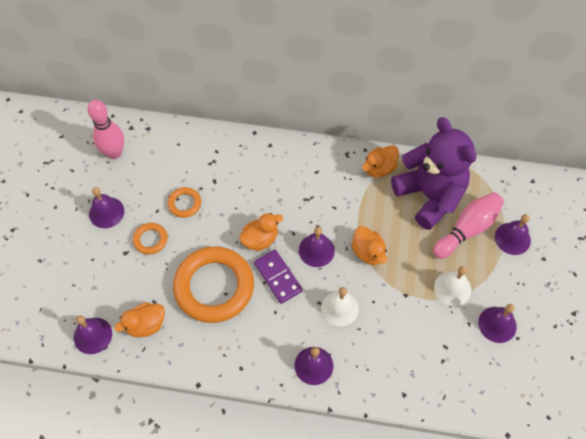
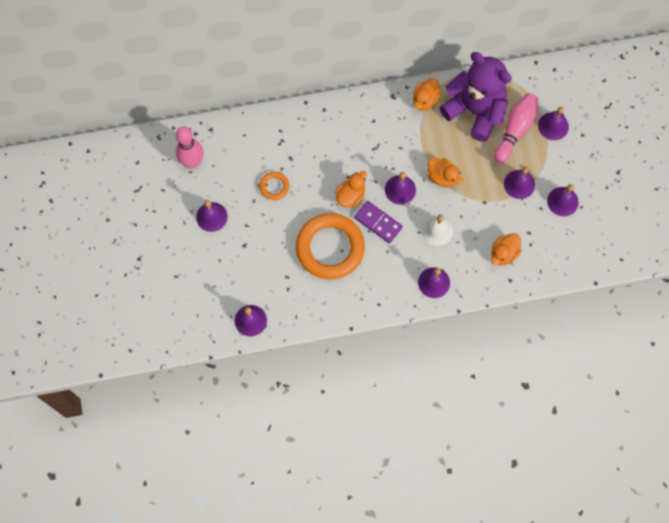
camera: 20 degrees left, 10 degrees up
orange duck [114,302,165,337] -> orange duck moved to [491,233,522,265]
orange ring [133,223,167,254] -> none
white bell [434,266,471,306] -> purple bell [504,167,535,199]

